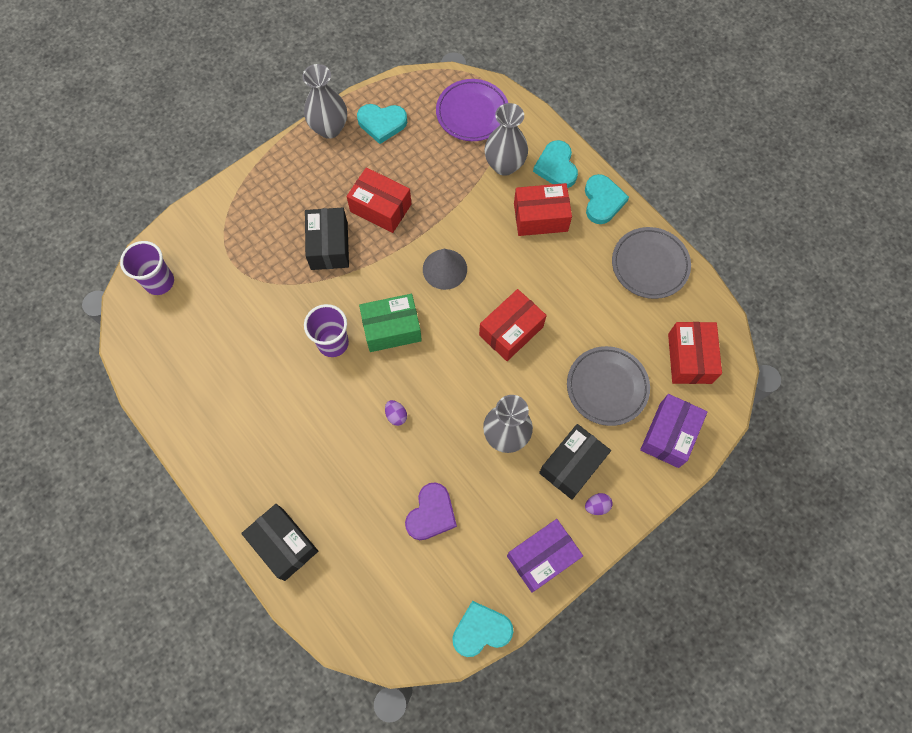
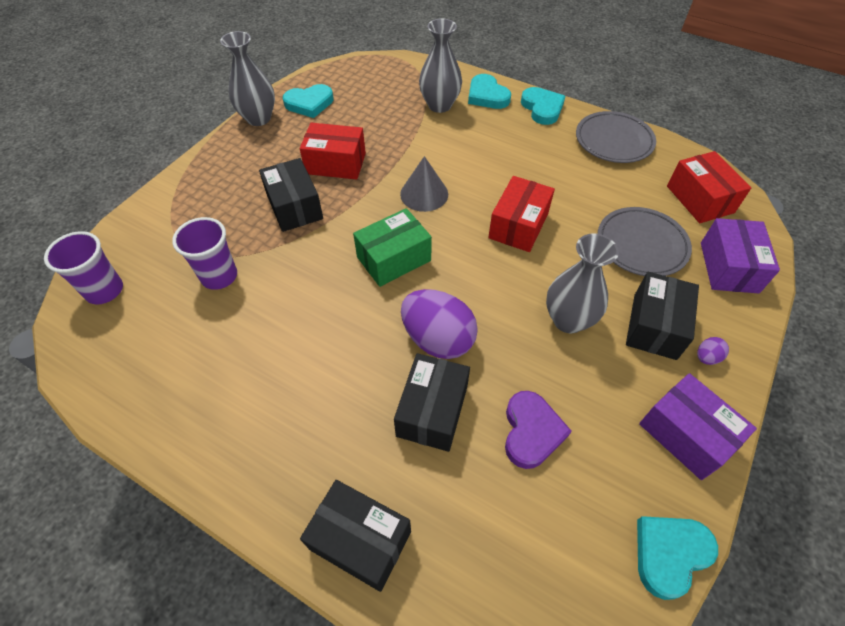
camera: 20 degrees left, 15 degrees down
purple cup [304,304,349,357] -> purple cup moved to [172,217,237,290]
purple egg [385,400,407,426] -> purple egg [401,289,478,359], size x2.42
purple plate [436,79,508,141] -> none
purple box [507,519,583,593] -> purple box turned 75 degrees counterclockwise [639,373,757,480]
red box [514,183,572,236] -> none
none -> black box [394,353,470,452]

